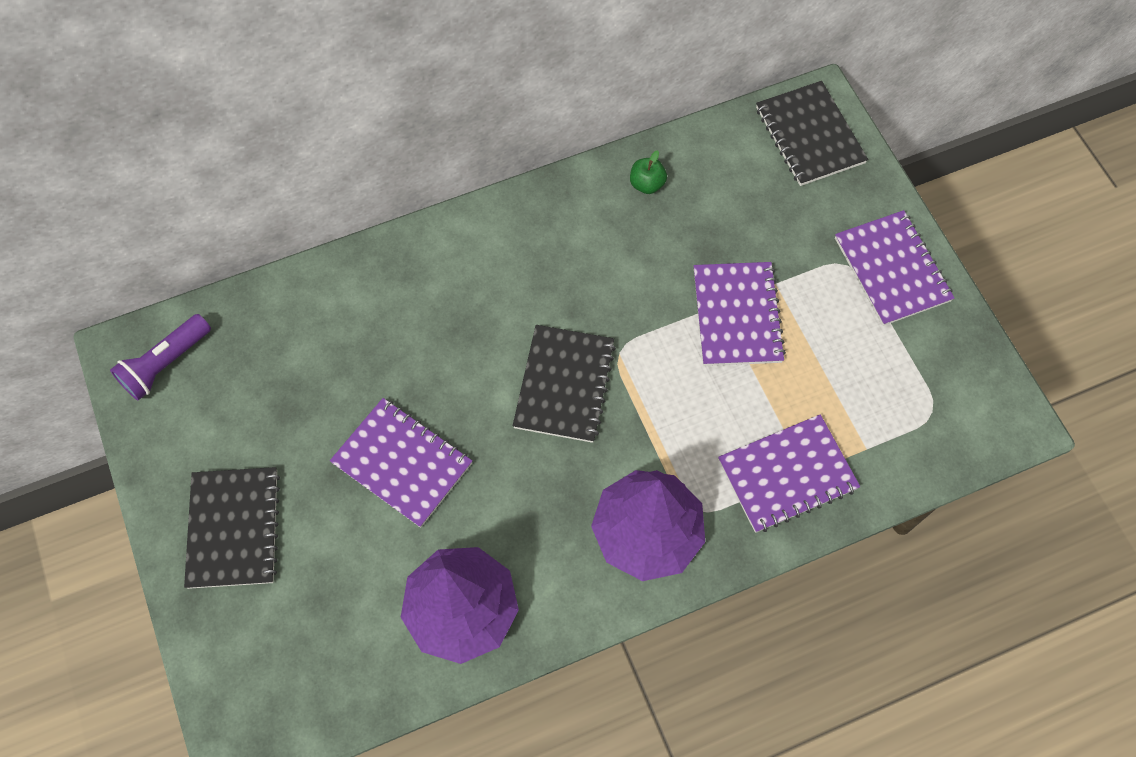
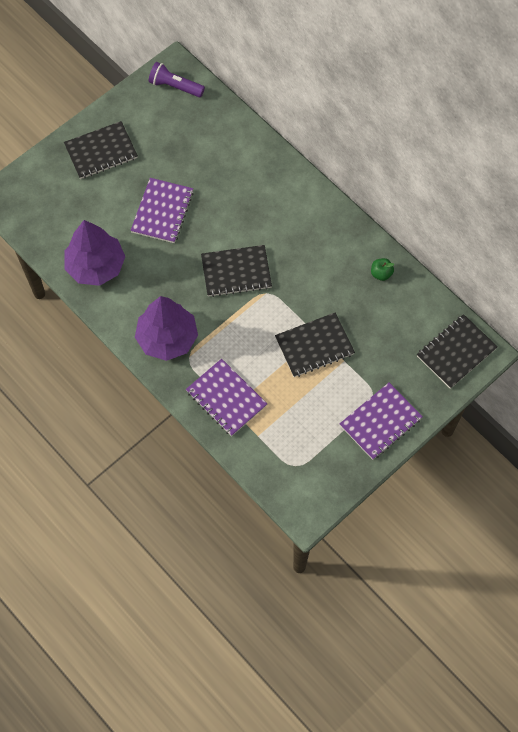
camera: 70 degrees right, 0 degrees up
purple notebook [694,262,786,366] -> black notebook [275,313,355,377]

